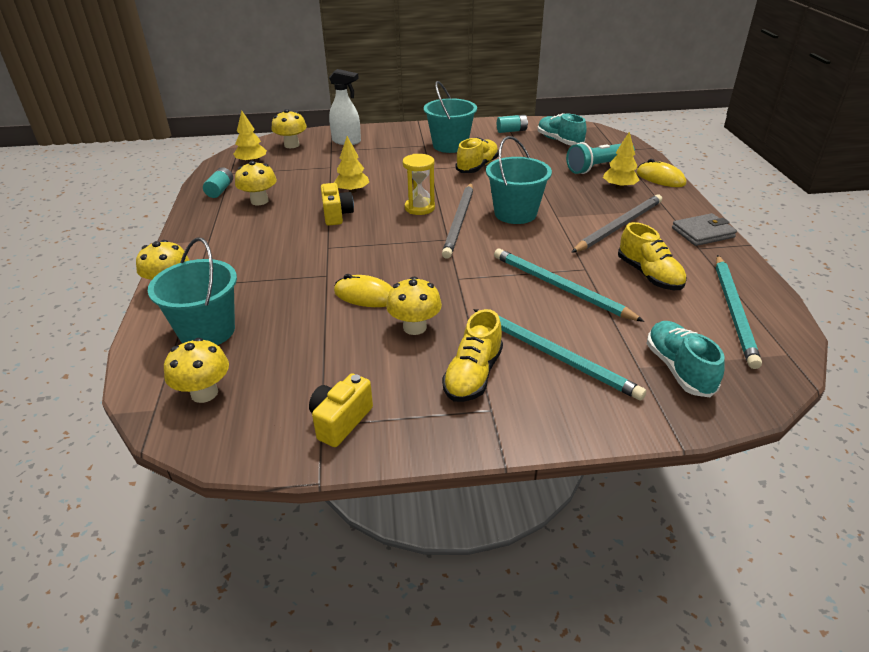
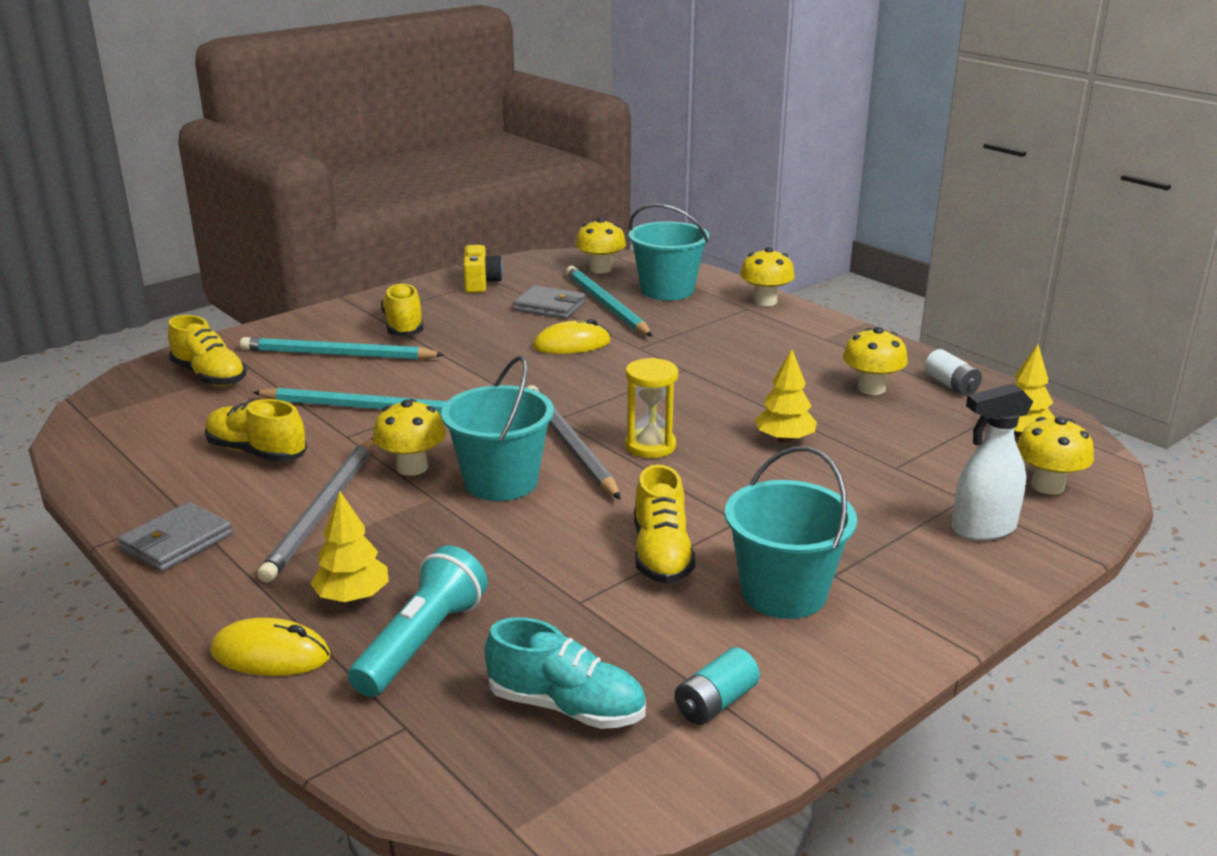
camera: 145 degrees right, 10 degrees down
turquoise battery [203,167,233,198] -> white battery [925,349,982,396]
yellow camera [321,183,354,226] -> none
yellow mushroom [386,277,442,335] -> yellow mushroom moved to [373,399,446,476]
turquoise shoe [647,321,725,397] -> yellow shoe [168,315,246,386]
turquoise pencil [716,255,762,369] -> turquoise pencil moved to [566,266,652,336]
none -> grey wallet [513,285,586,319]

